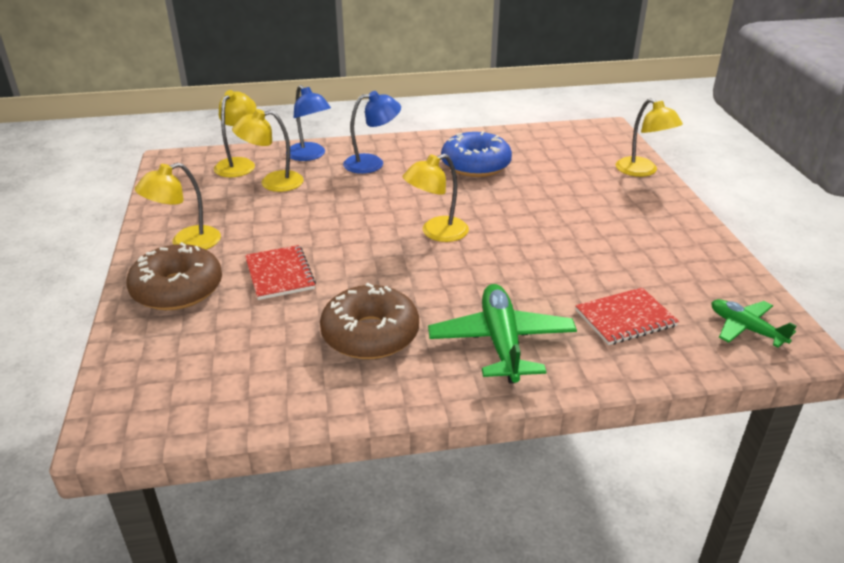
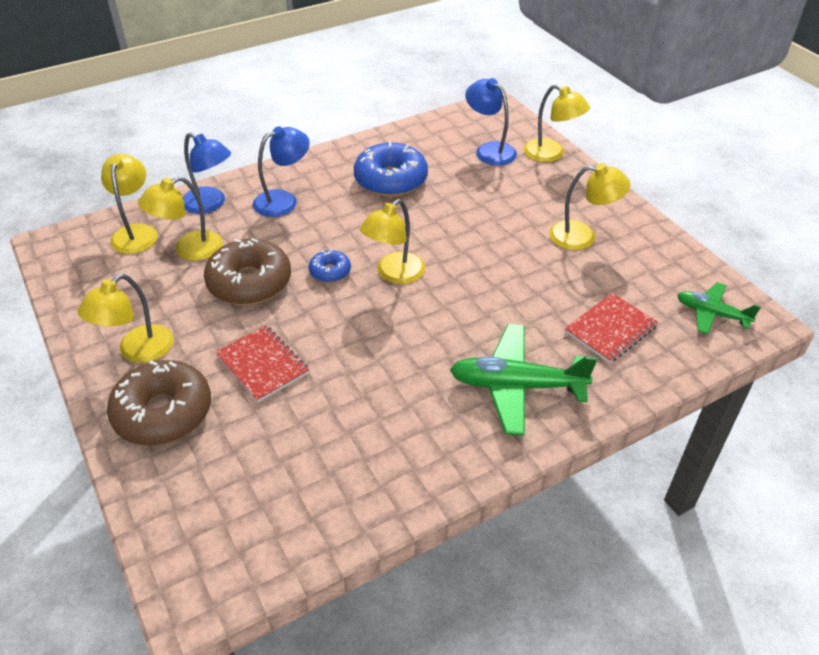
camera: 20 degrees left, 10 degrees up
brown donut [320,283,419,359] -> brown donut moved to [204,238,291,305]
green plane [428,284,577,384] -> green plane turned 60 degrees counterclockwise [450,324,597,435]
none -> blue donut [309,250,351,283]
none -> blue lamp [465,78,517,165]
none -> yellow lamp [549,163,631,250]

